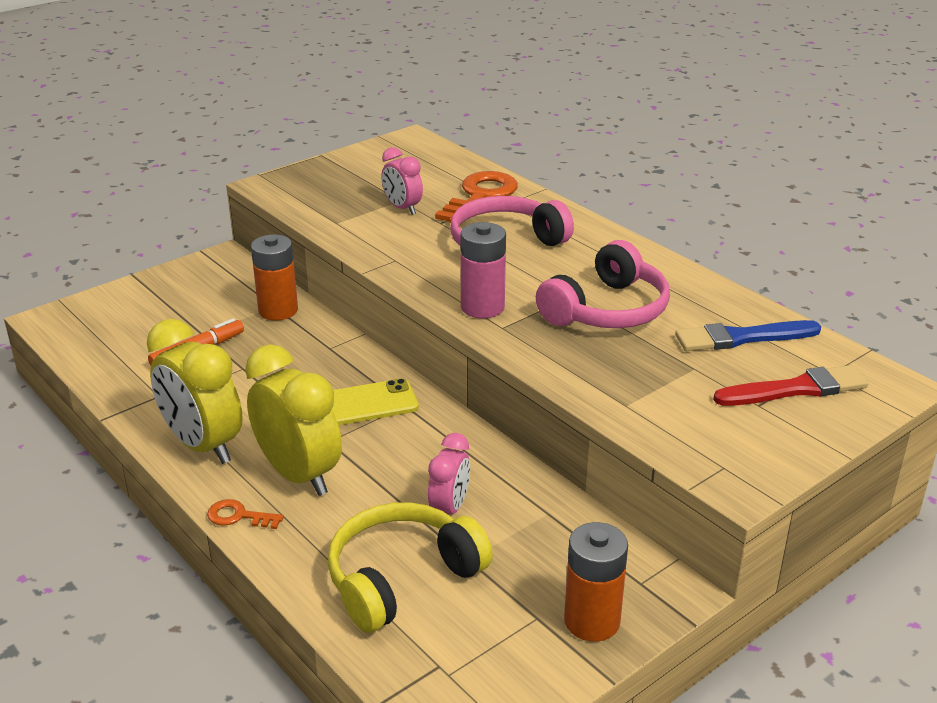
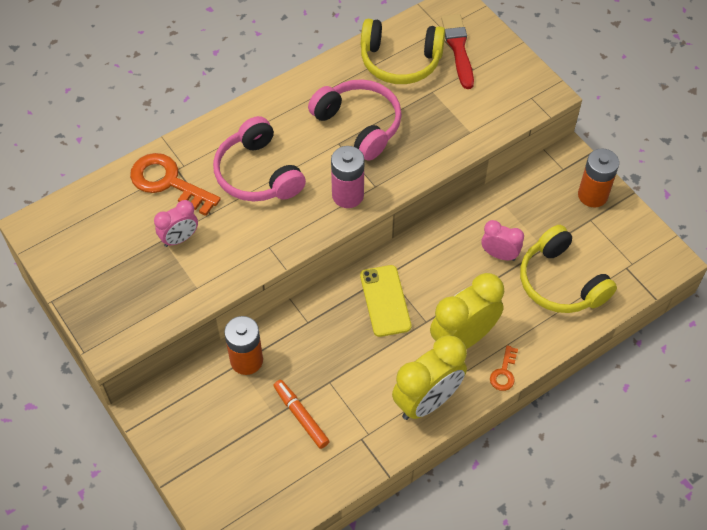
camera: 85 degrees left, 25 degrees up
blue brush [675,320,821,351] -> yellow headphones [361,19,445,84]

